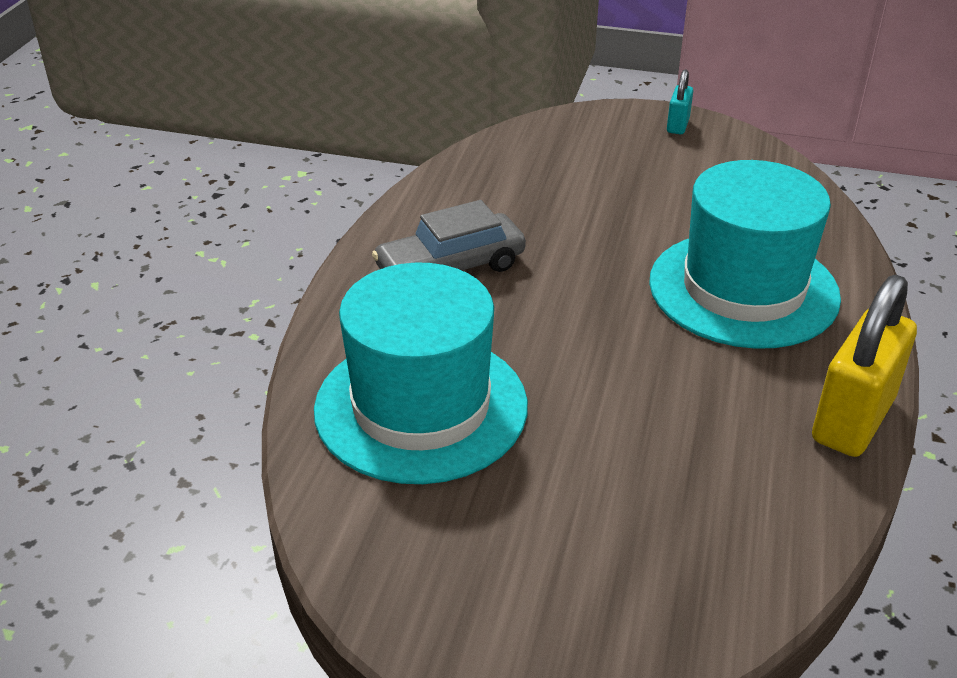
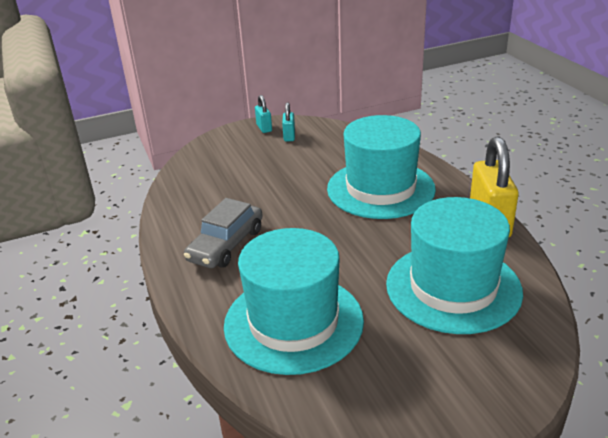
camera: 35 degrees left, 5 degrees down
none -> turquoise padlock [282,102,295,142]
none -> turquoise hat [386,197,523,334]

